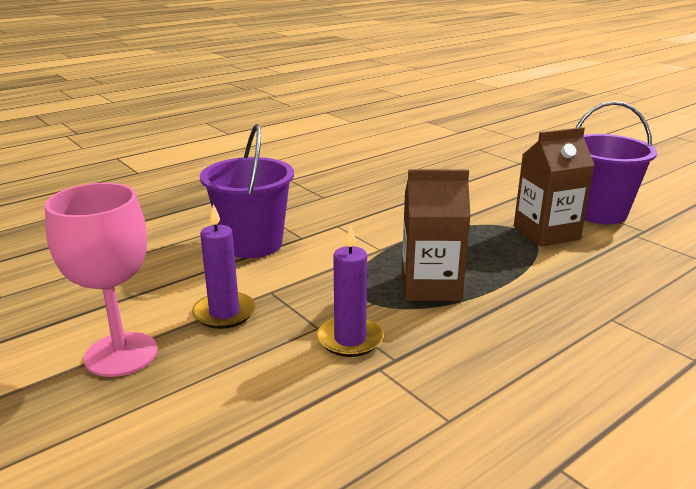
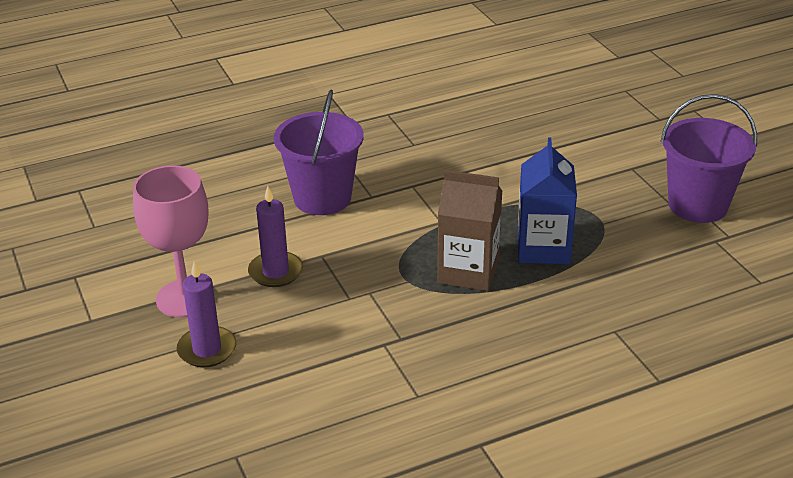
camera: 15 degrees right, 10 degrees up
purple candle [317,225,384,357] -> purple candle moved to [177,261,236,367]
brown carton [514,127,595,247] -> none
none -> blue carton [517,138,577,264]

